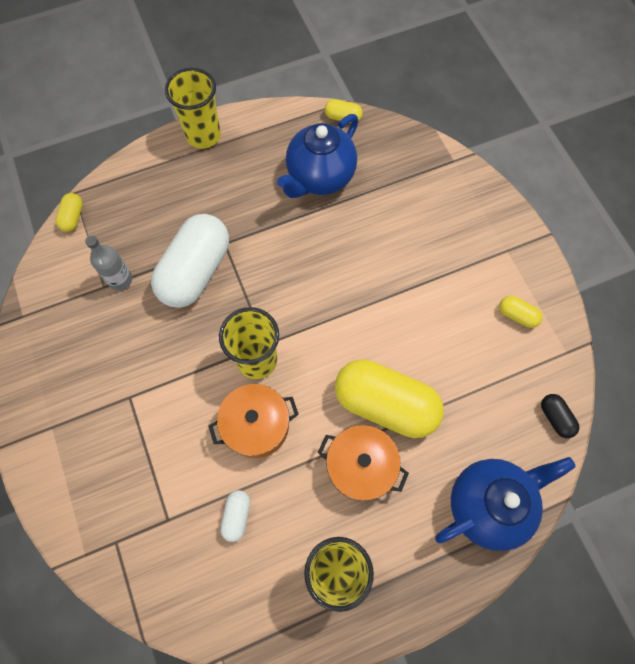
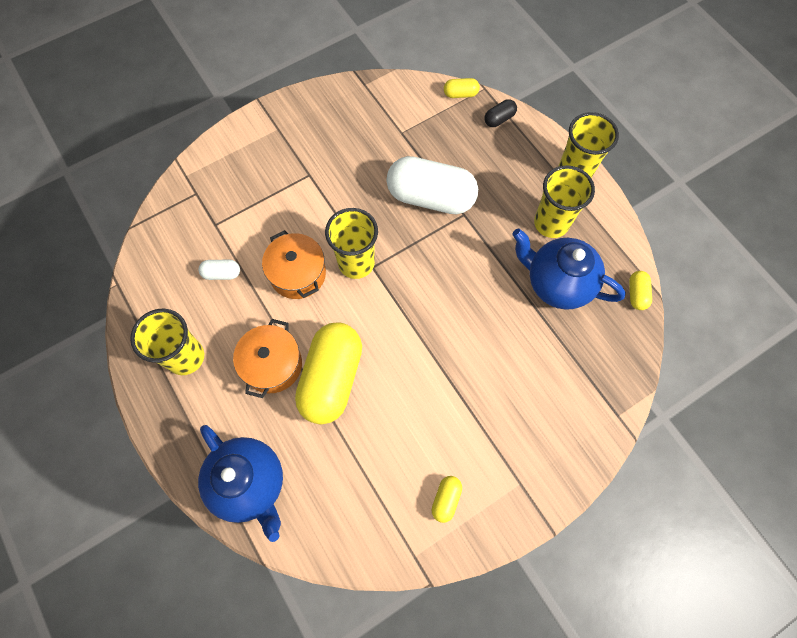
camera: 80 degrees right, 0 degrees up
grey bottle [85,236,132,291] -> none
black capsule [541,394,579,438] -> black capsule moved to [484,99,517,127]
none -> yellow cup [534,165,595,238]

